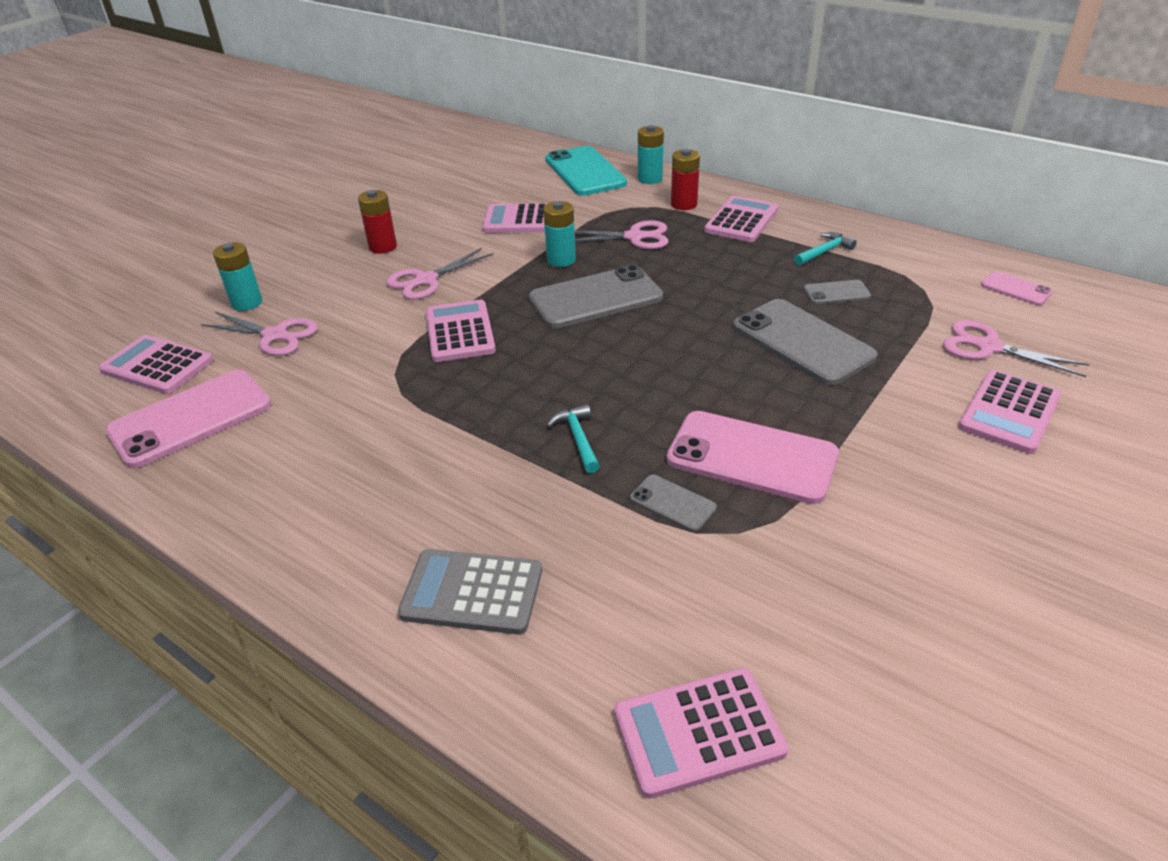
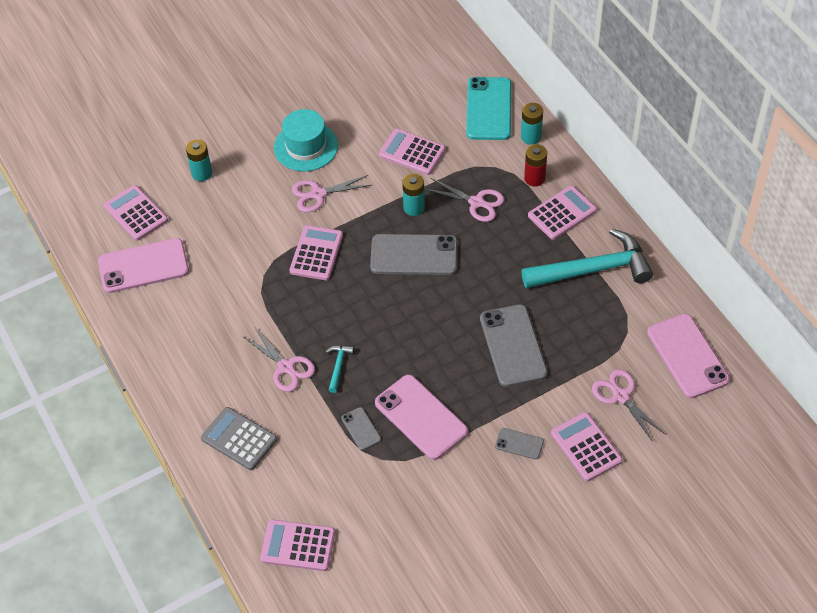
camera: 25 degrees right, 15 degrees up
pink scissors [201,312,318,356] -> pink scissors moved to [242,328,315,392]
red battery [358,190,397,254] -> turquoise hat [274,109,338,172]
turquoise hammer [794,232,857,266] -> turquoise hammer [522,229,653,288], size x2.43
grey phone [804,280,871,304] -> grey phone moved to [495,428,544,460]
pink calculator [958,370,1061,454] -> pink calculator turned 90 degrees clockwise [551,412,623,481]
pink phone [981,271,1053,305] -> pink phone [647,314,730,398], size x2.07

